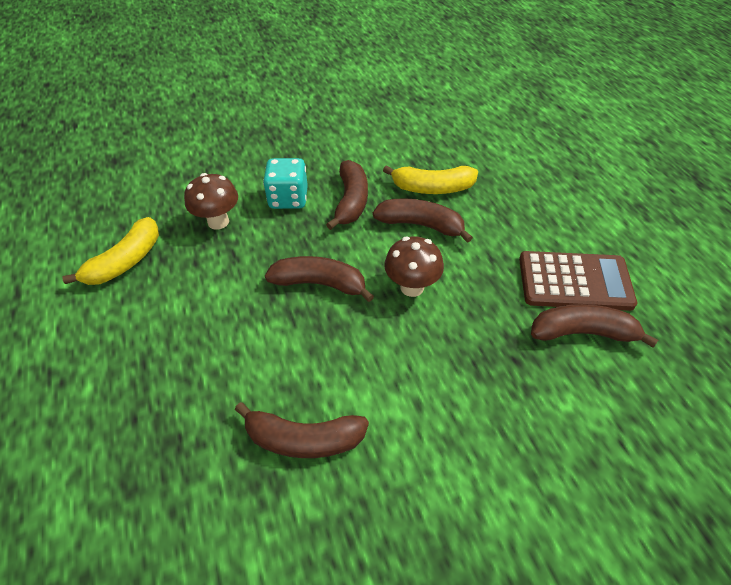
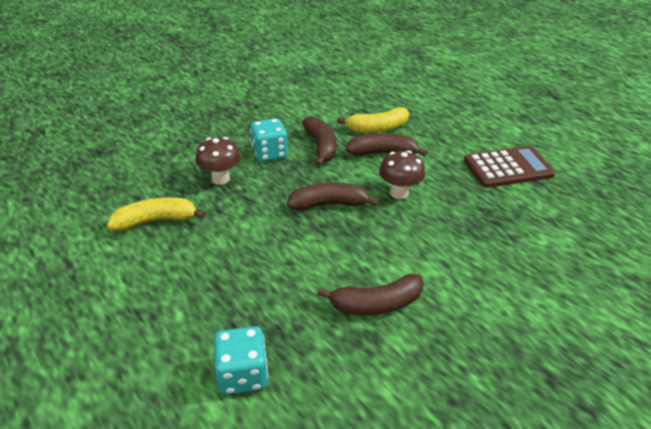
camera: 20 degrees left, 10 degrees down
yellow banana [62,217,159,285] -> yellow banana turned 120 degrees counterclockwise [107,197,206,231]
brown banana [531,304,658,348] -> none
none -> turquoise dice [214,326,268,395]

